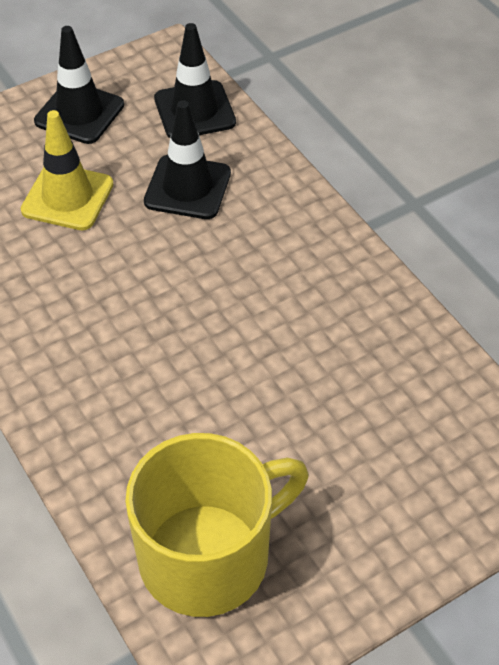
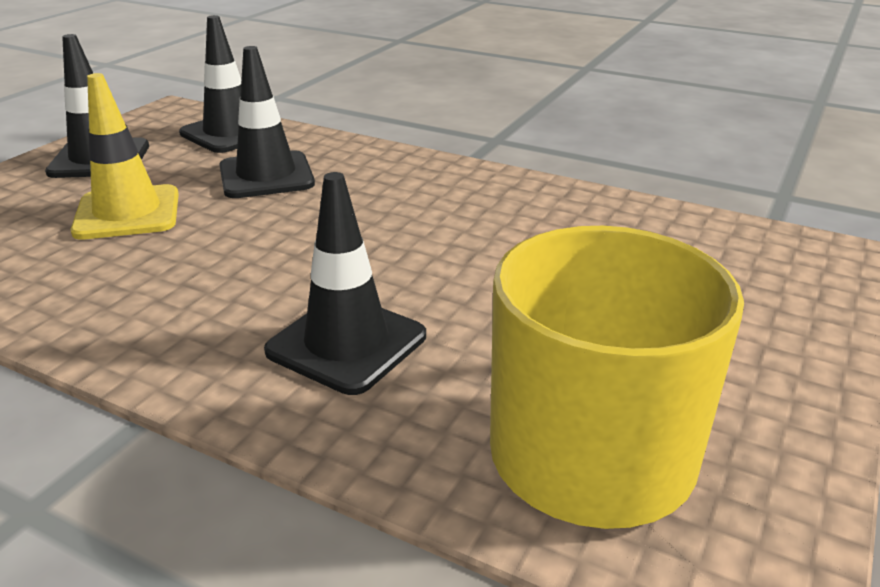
camera: 30 degrees left, 20 degrees down
none -> black traffic cone [264,172,426,395]

